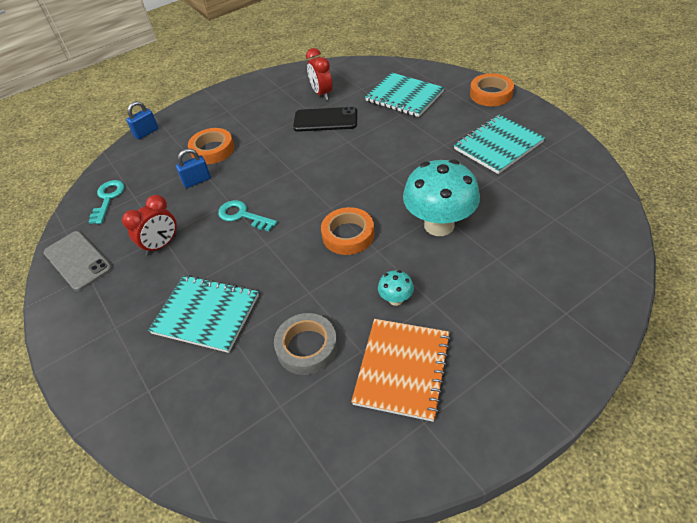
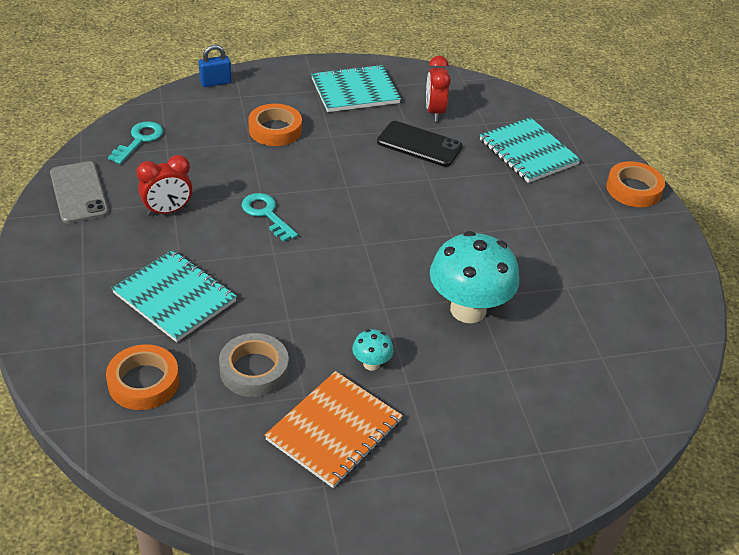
camera: 15 degrees right, 5 degrees down
blue padlock [176,149,211,188] -> none
orange tape [321,207,374,255] -> orange tape moved to [106,344,179,410]
turquoise notebook [454,115,545,174] -> turquoise notebook moved to [311,64,401,112]

